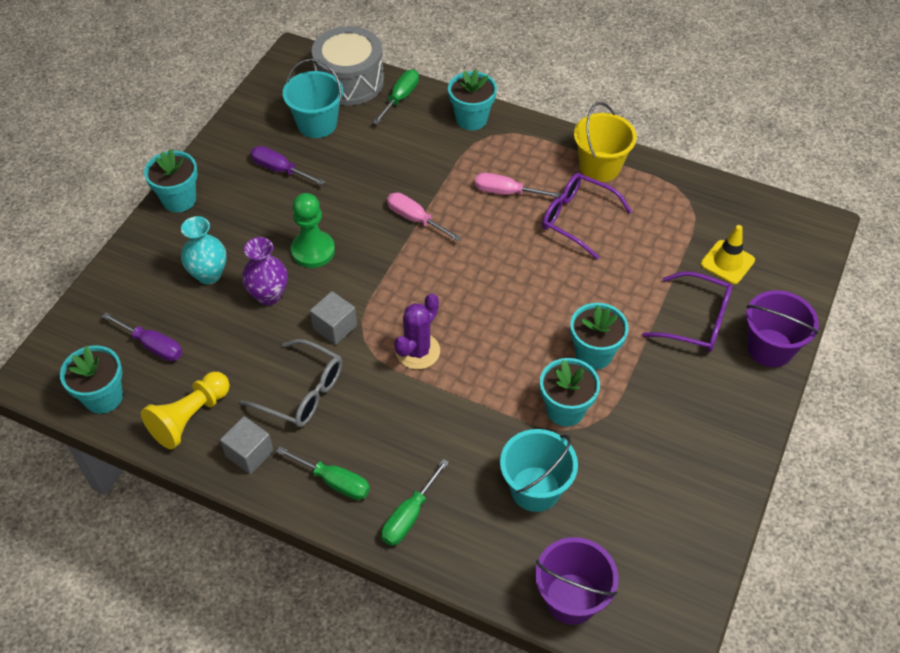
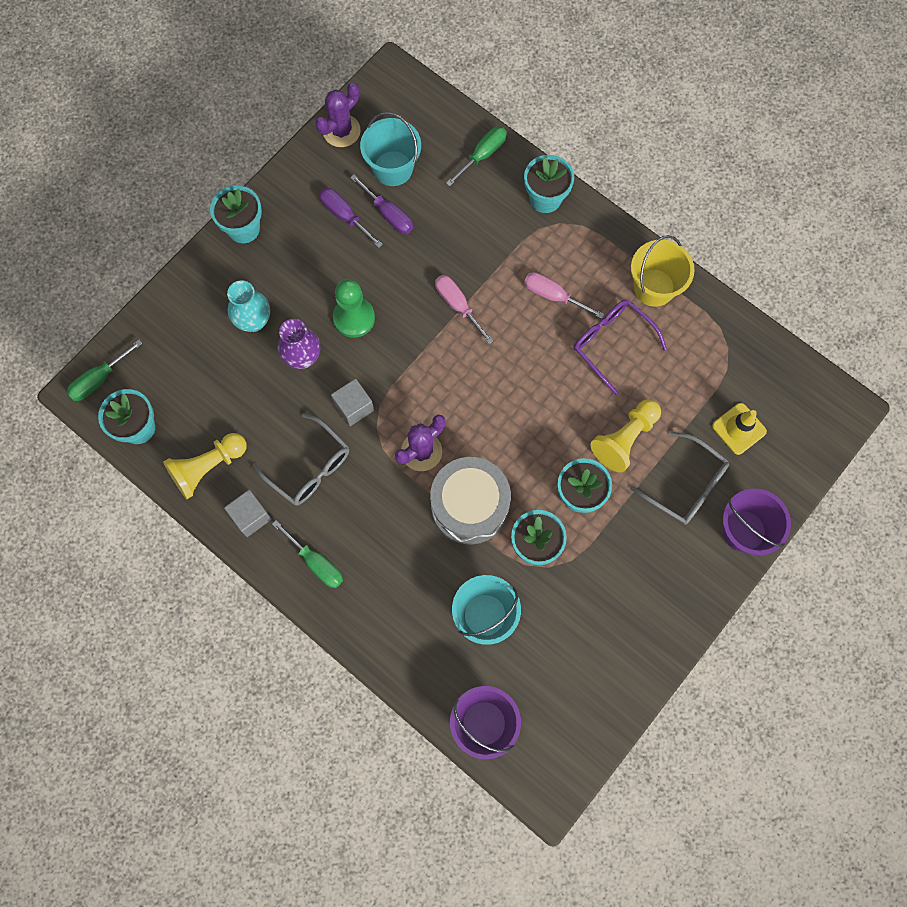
camera: 15 degrees right, 20 degrees up
purple screwdriver [102,312,182,361] -> purple screwdriver moved to [350,174,413,234]
grey drum [312,26,384,105] -> grey drum moved to [430,457,511,544]
green screwdriver [381,459,449,546] -> green screwdriver moved to [67,340,143,401]
purple glasses [642,271,733,352] -> grey glasses [630,432,729,524]
none -> purple cactus [315,83,361,147]
none -> yellow pawn [590,399,661,473]

